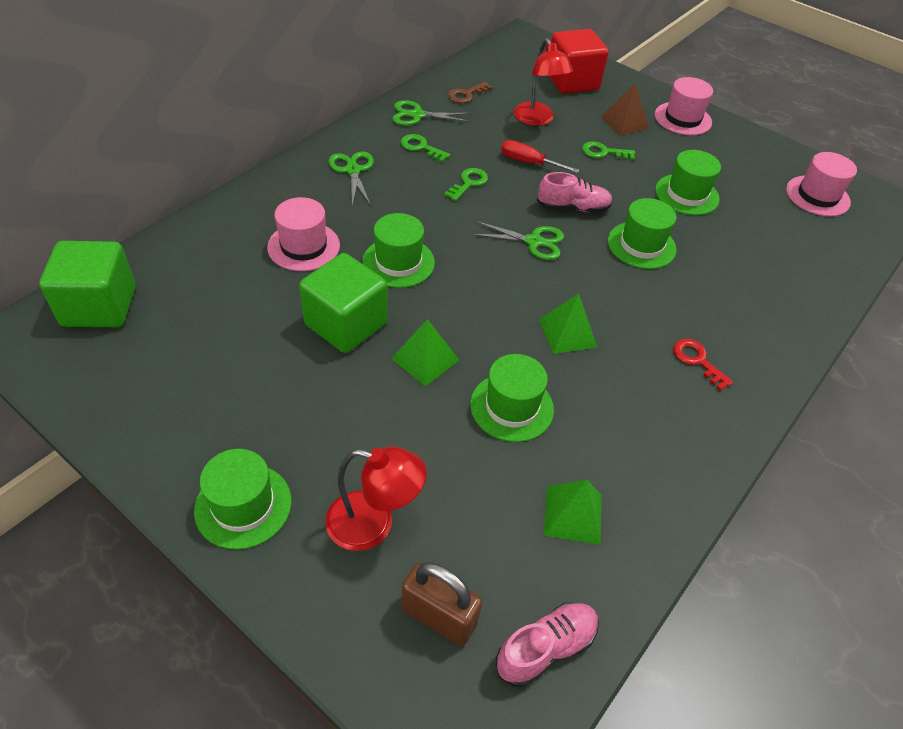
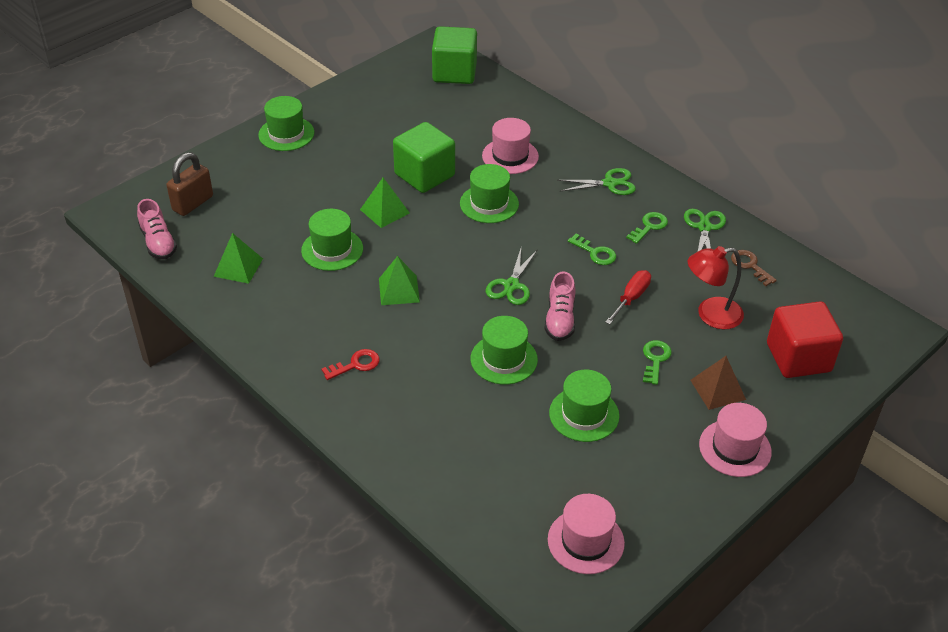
camera: 100 degrees right, 5 degrees down
red lamp [325,447,427,551] -> none

